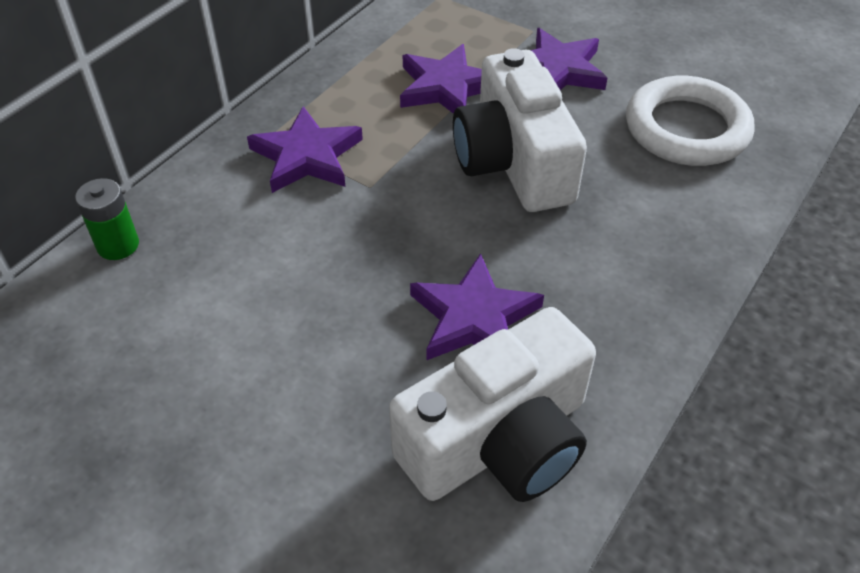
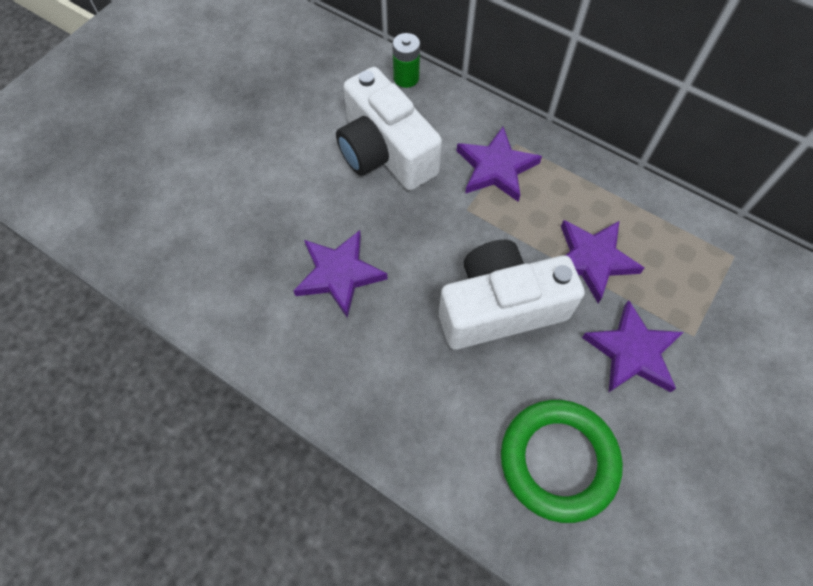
camera: 90 degrees right, 15 degrees up
white camera [389,307,596,502] -> white camera moved to [336,67,442,190]
white ring [626,76,754,166] -> green ring [501,400,623,523]

